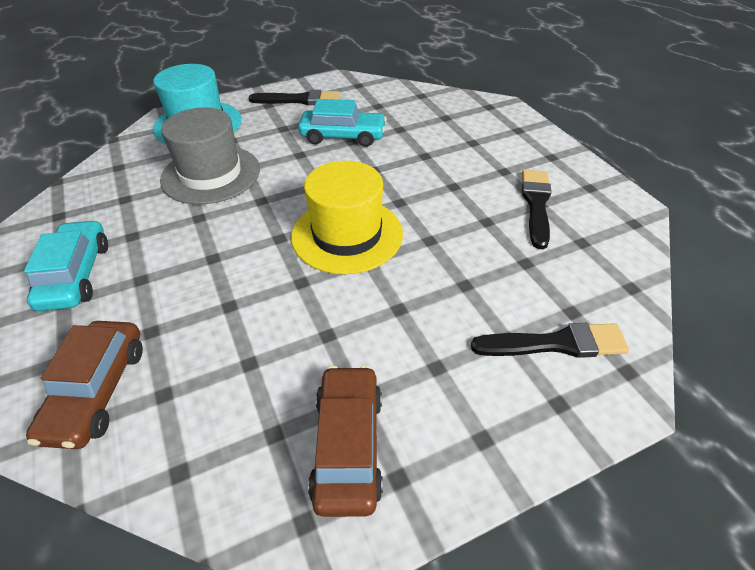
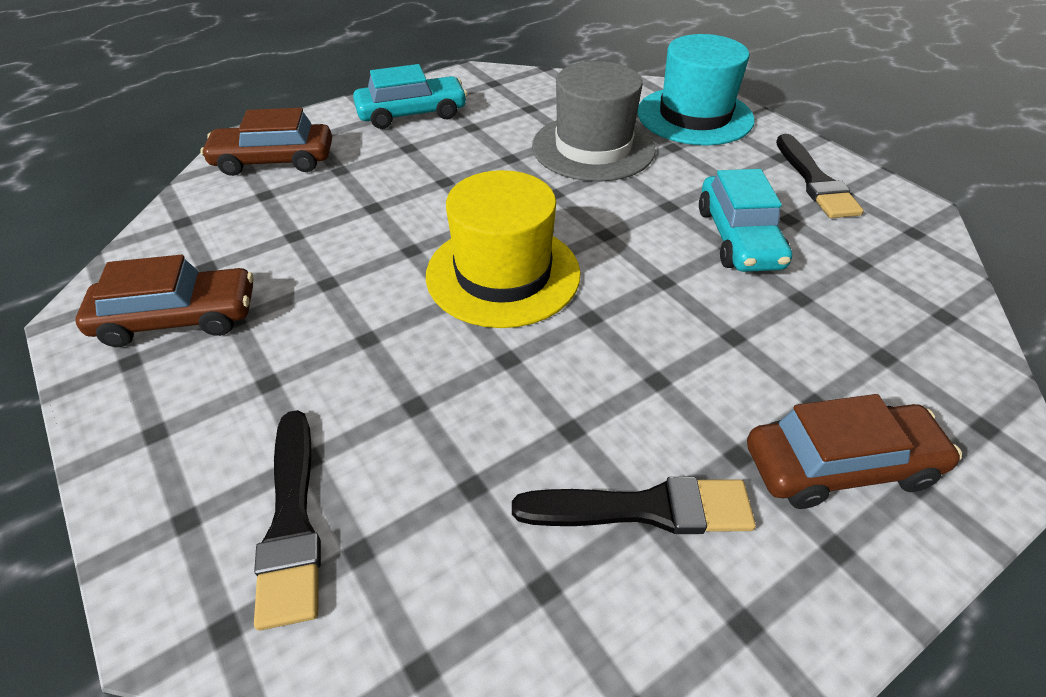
camera: 80 degrees right, 0 degrees up
none -> brown car [747,394,962,509]

